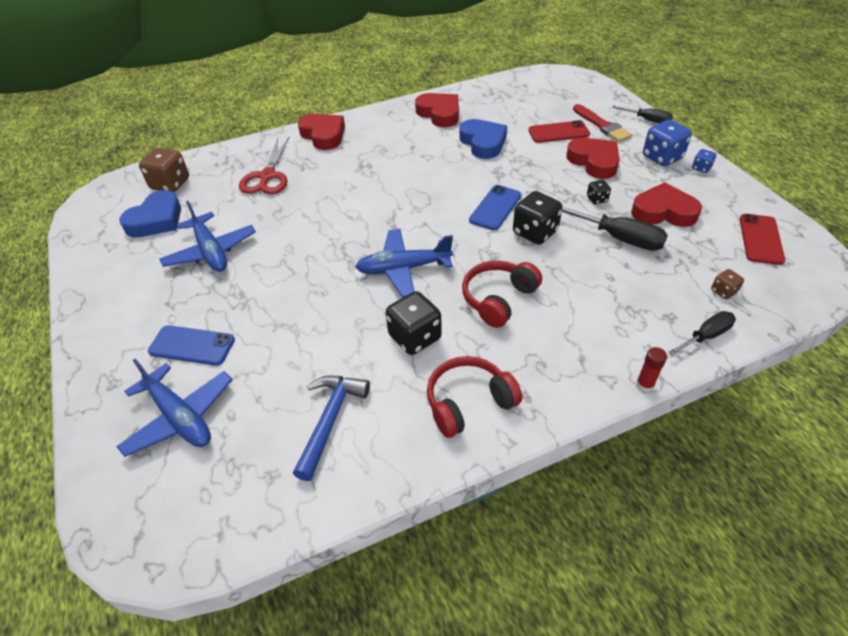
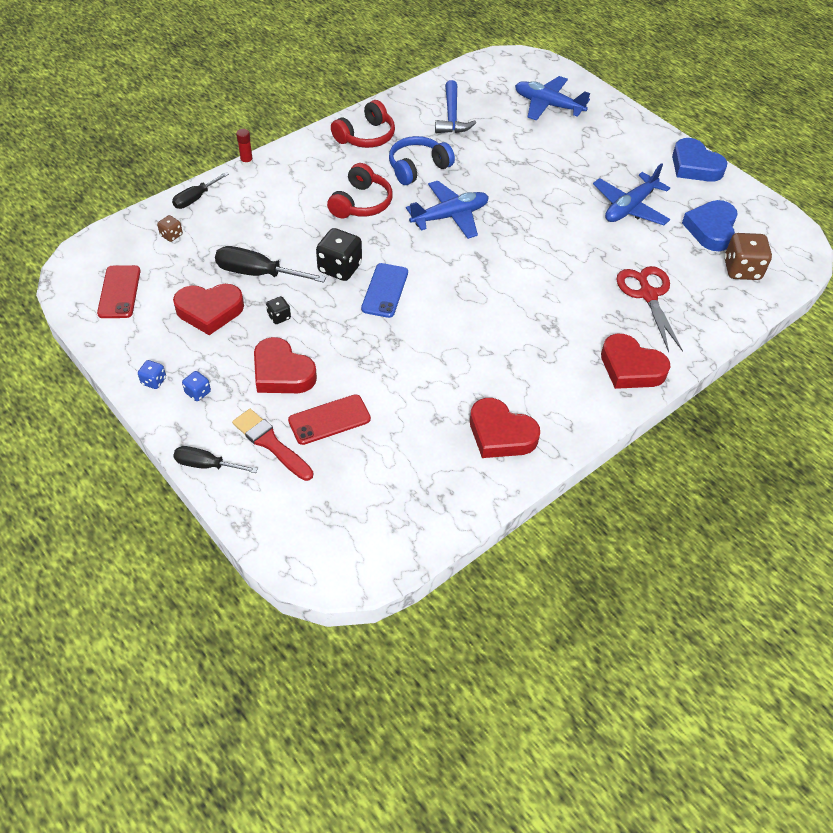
camera: 160 degrees right, 5 degrees up
blue phone [148,325,235,366] -> none
blue plane [160,201,256,272] -> blue plane turned 90 degrees counterclockwise [593,163,671,225]
black dice [386,291,442,355] -> blue headphones [389,136,455,185]
blue heart [459,119,507,159] -> blue heart moved to [672,138,727,182]
blue dice [643,120,692,166] -> blue dice [182,371,211,401], size x0.51

